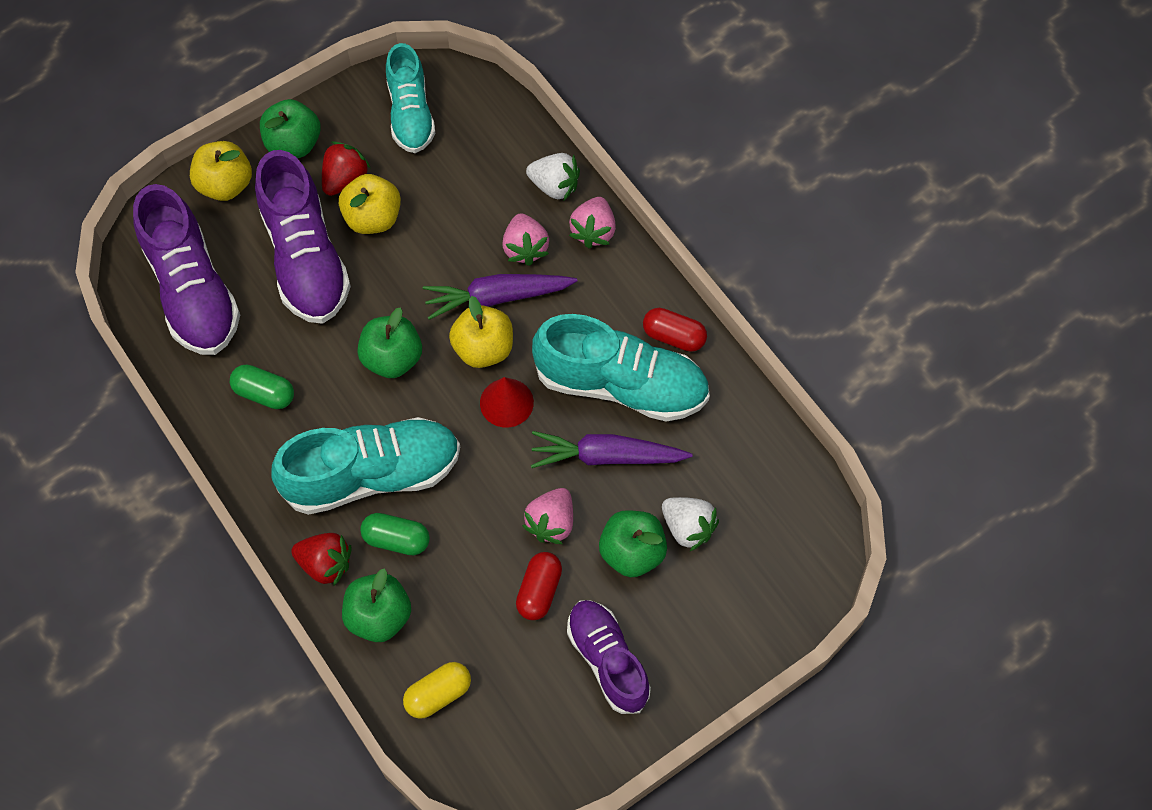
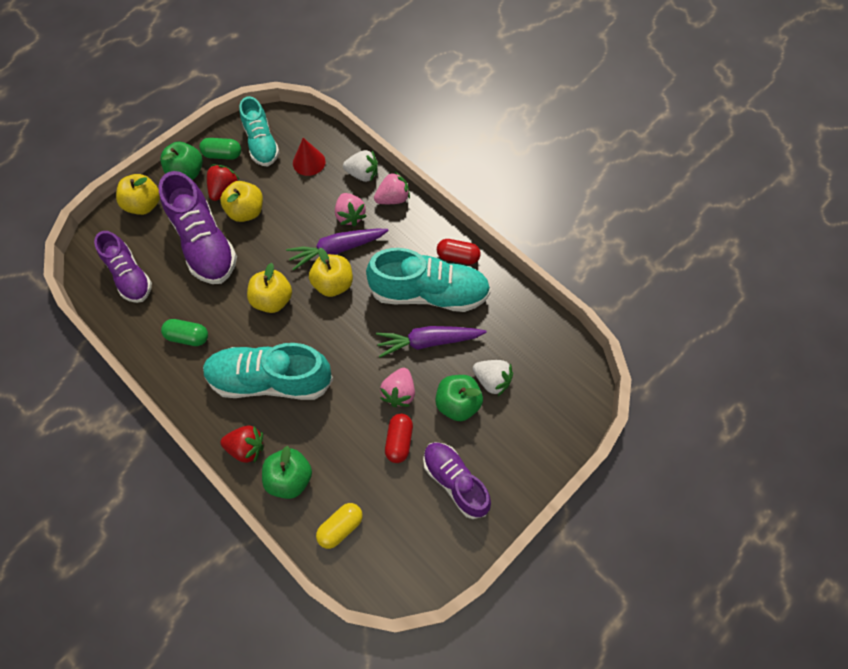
camera: 10 degrees left, 0 degrees up
purple shoe [133,184,240,355] -> purple shoe [94,231,152,303], size x0.65
turquoise shoe [271,417,460,515] -> turquoise shoe turned 150 degrees counterclockwise [203,343,333,400]
green apple [357,307,422,378] -> yellow apple [247,263,292,313]
green capsule [360,513,430,555] -> green capsule moved to [199,138,241,160]
red cone [480,377,534,428] -> red cone moved to [293,138,326,176]
pink strawberry [569,197,616,249] -> pink strawberry turned 120 degrees counterclockwise [374,171,410,204]

